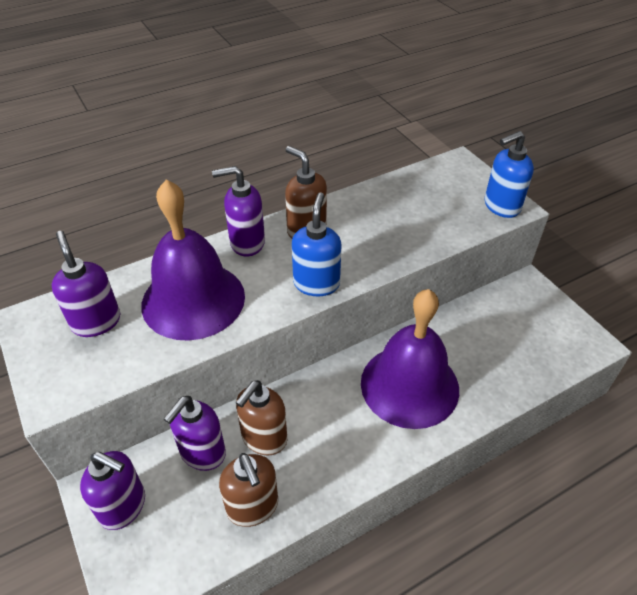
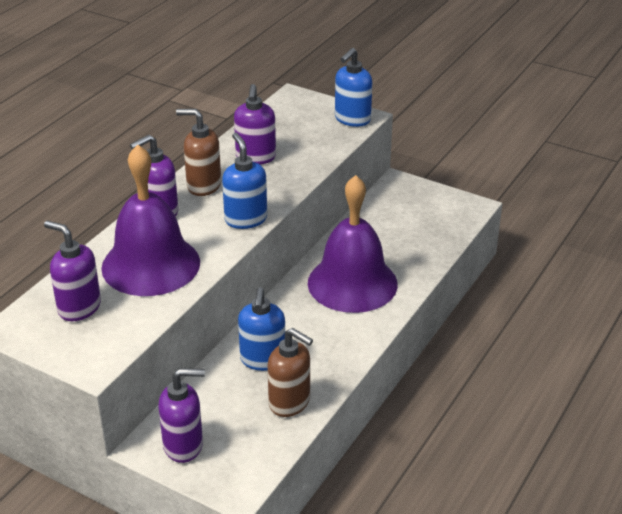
camera: 30 degrees left, 10 degrees down
purple soap dispenser [164,396,226,471] -> purple soap dispenser moved to [234,84,276,164]
brown soap dispenser [236,380,287,456] -> blue soap dispenser [238,287,285,371]

